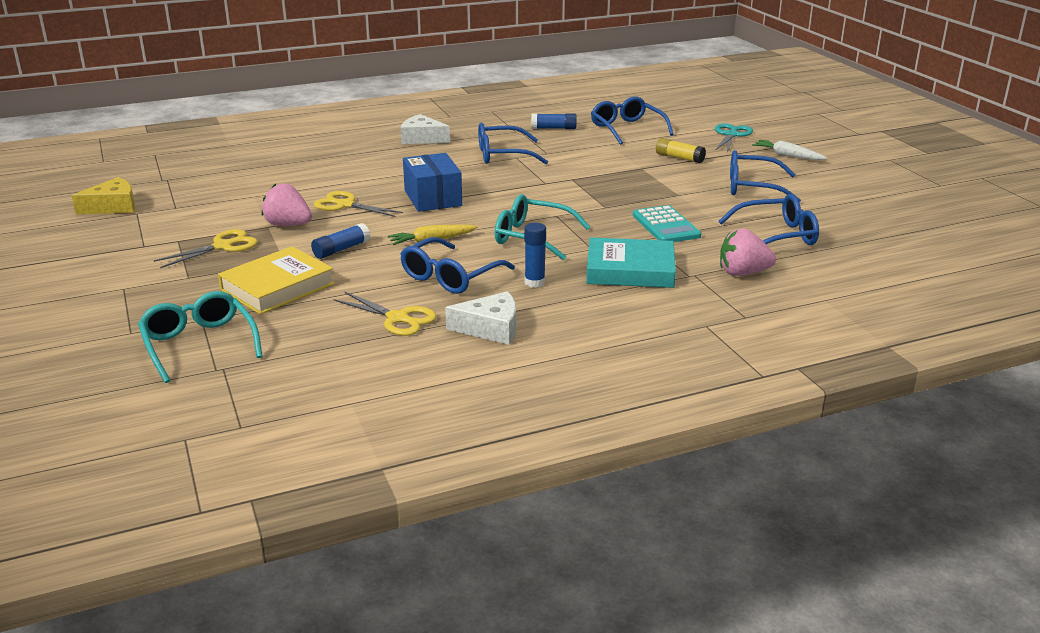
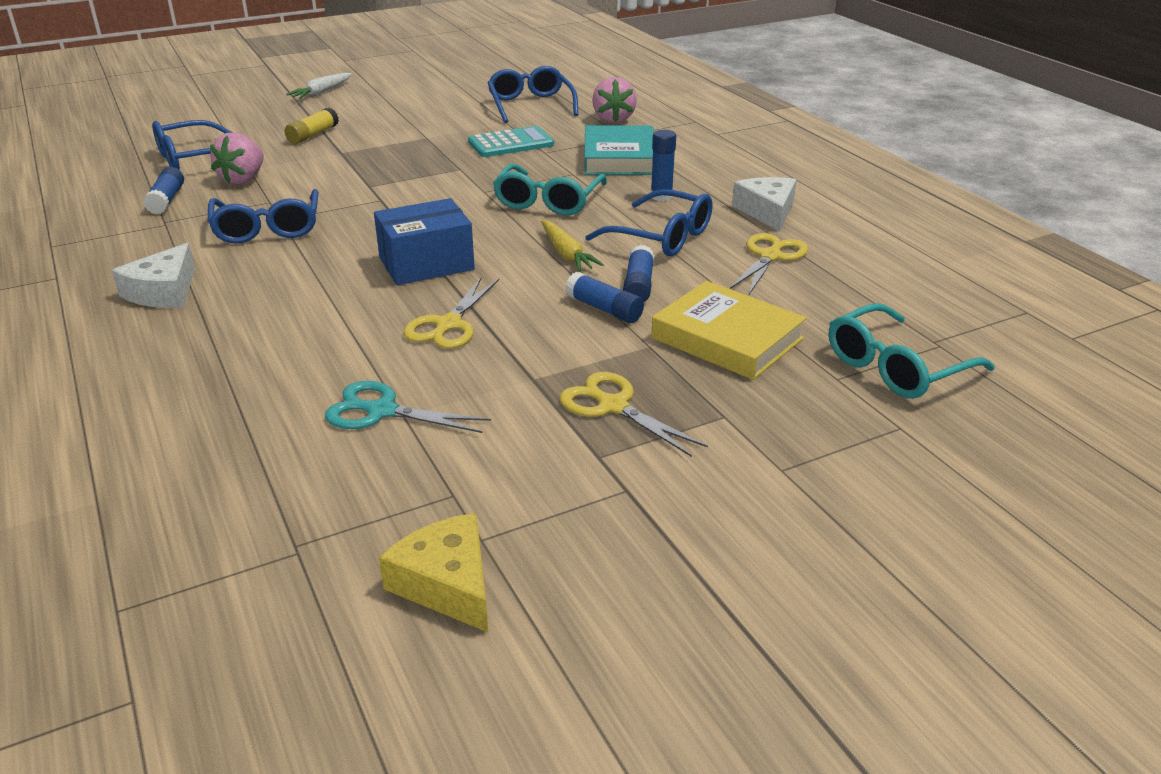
camera: 95 degrees left, 5 degrees up
pink strawberry [262,183,312,226] -> pink strawberry moved to [210,132,264,184]
turquoise scissors [715,123,753,153] -> turquoise scissors moved to [325,381,491,433]
blue glasses [730,150,801,203] -> none
none -> blue glue stick [623,245,655,302]

